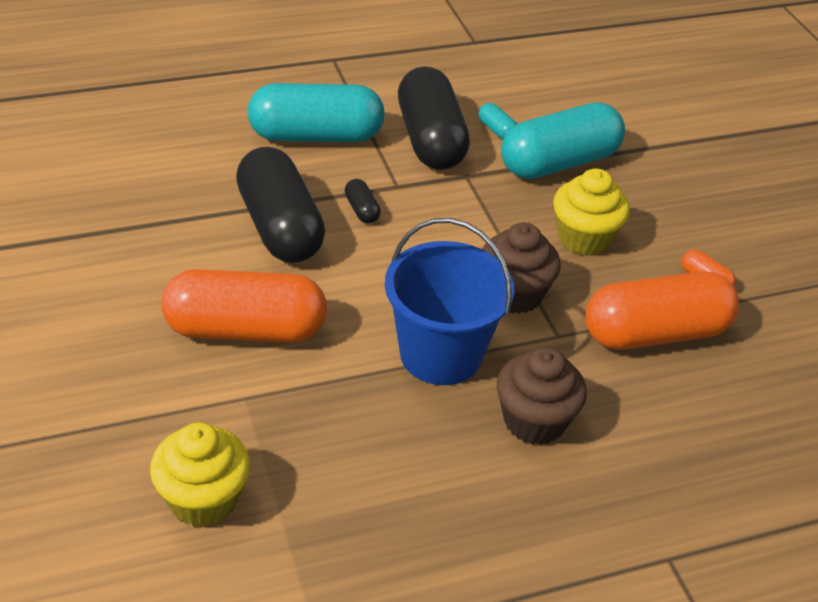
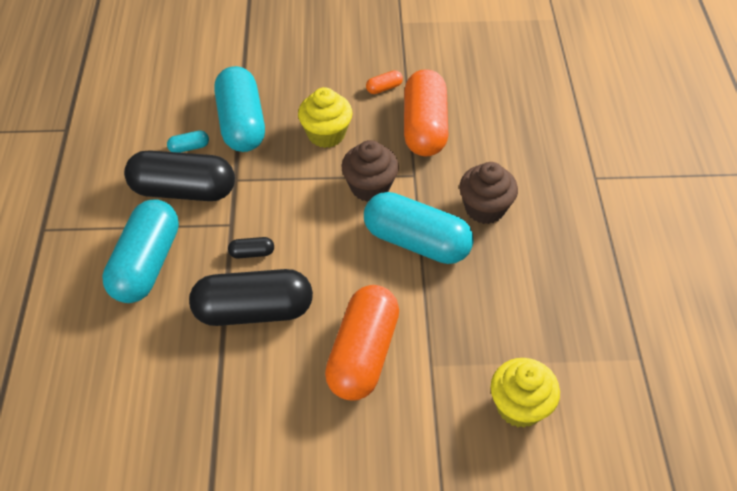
camera: 70 degrees left, 10 degrees up
blue bucket [385,218,514,385] -> turquoise capsule [364,192,474,264]

